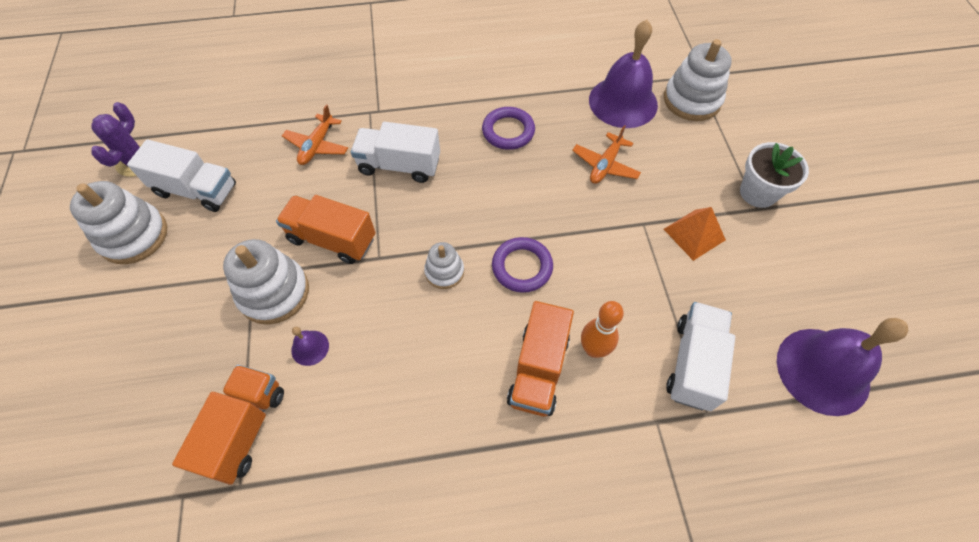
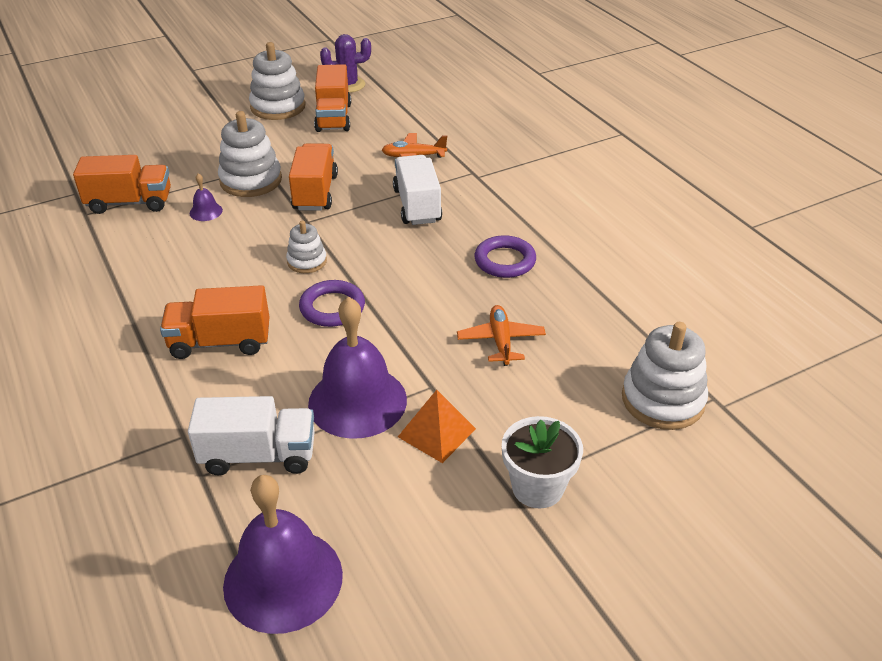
camera: 70 degrees right, 20 degrees down
white truck [127,139,236,212] -> orange truck [314,64,351,132]
orange plane [572,125,641,184] -> orange plane turned 75 degrees clockwise [457,305,546,366]
orange bowling pin [581,301,624,358] -> none
purple bell [589,20,658,128] -> purple bell moved to [308,297,407,439]

